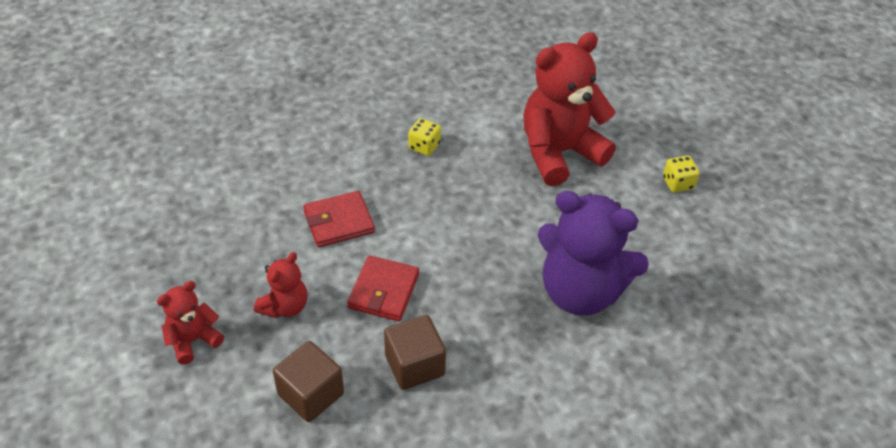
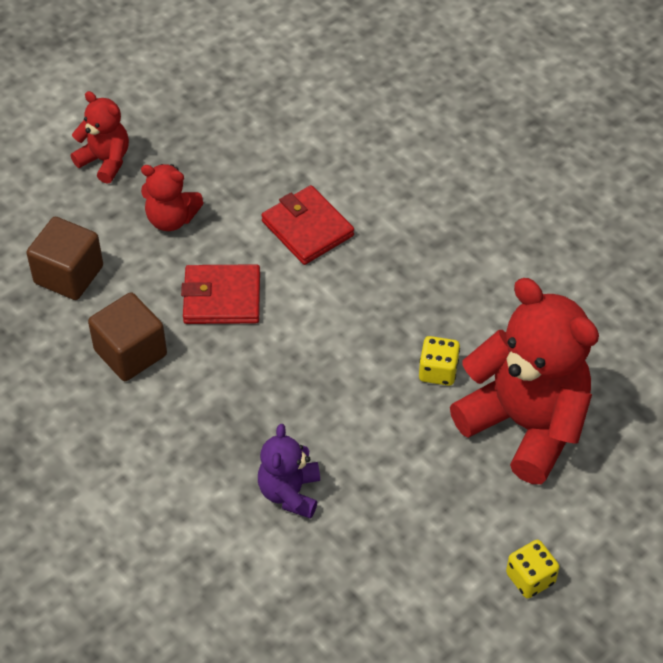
camera: 75 degrees right, 5 degrees up
yellow dice [408,118,441,156] -> yellow dice moved to [419,336,460,386]
purple teddy bear [538,191,649,316] -> purple teddy bear [258,424,320,519], size x0.49

